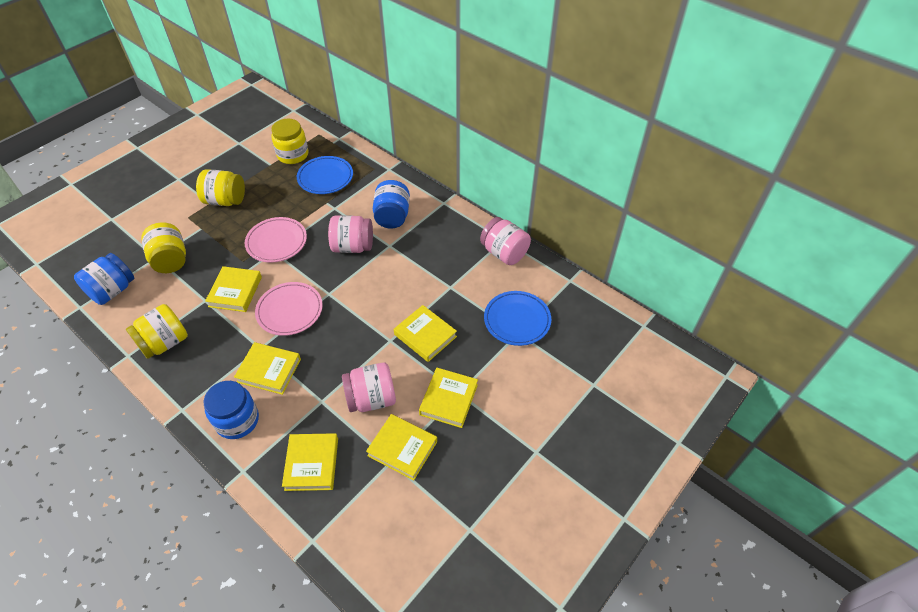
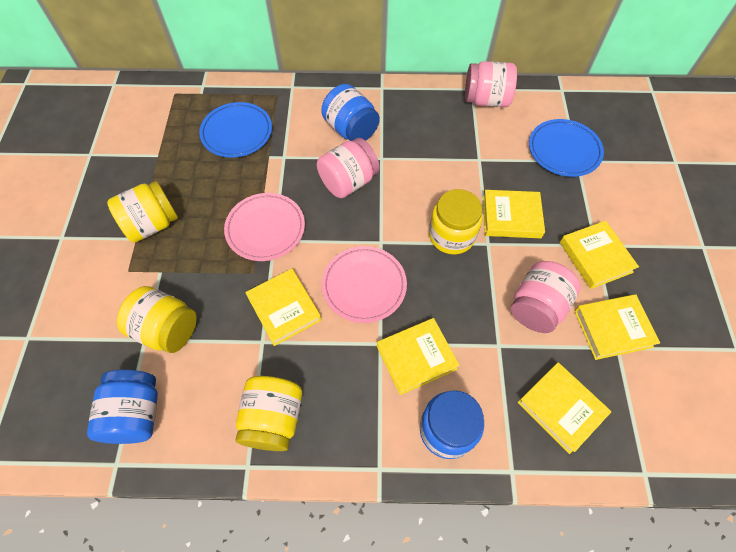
camera: 40 degrees left, 10 degrees up
yellow jar [271,119,308,164] -> yellow jar moved to [429,189,483,254]

